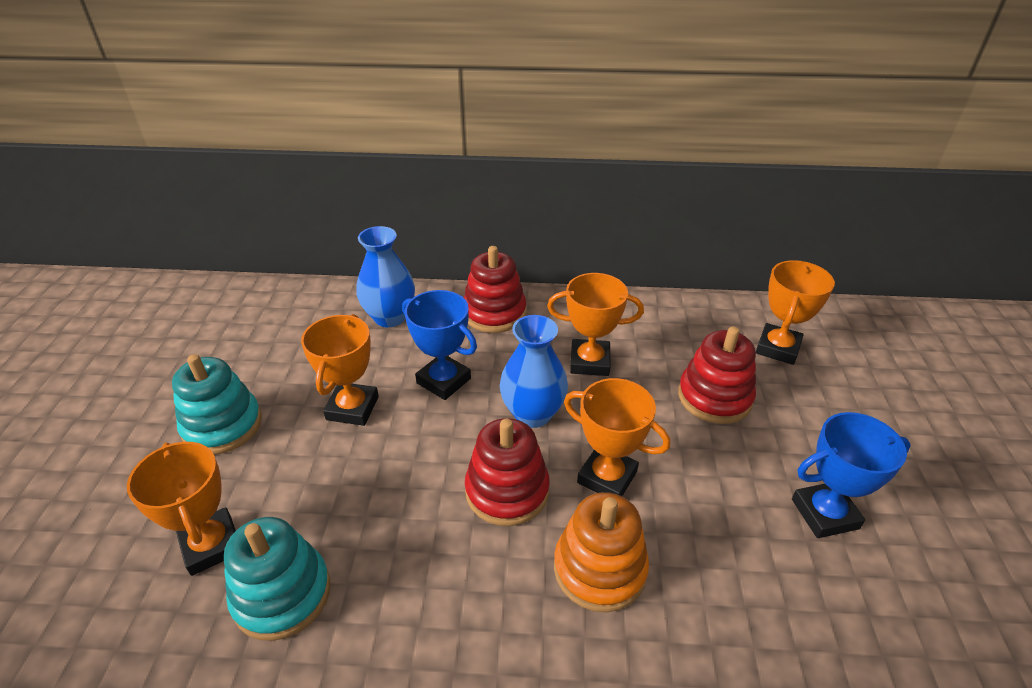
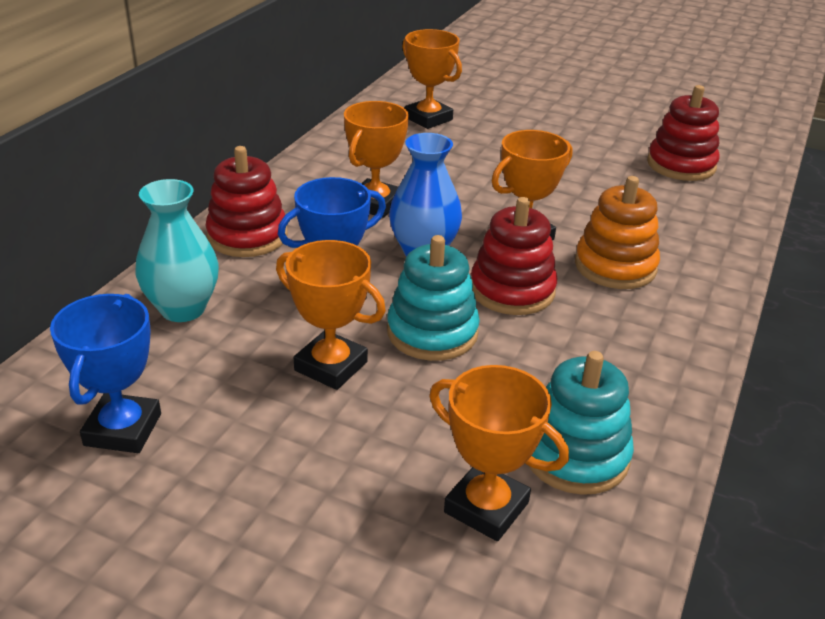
camera: 70 degrees left, 5 degrees down
orange trophy [127,442,236,576] -> orange trophy turned 45 degrees clockwise [429,365,569,541]
turquoise stacking toy [172,354,262,455] -> turquoise stacking toy moved to [387,235,480,361]
blue vase [356,226,415,328] -> turquoise vase [135,179,219,322]
red stacking toy [678,327,756,424] -> red stacking toy moved to [647,85,720,181]
blue trophy [792,412,911,538] -> blue trophy moved to [50,294,161,453]

